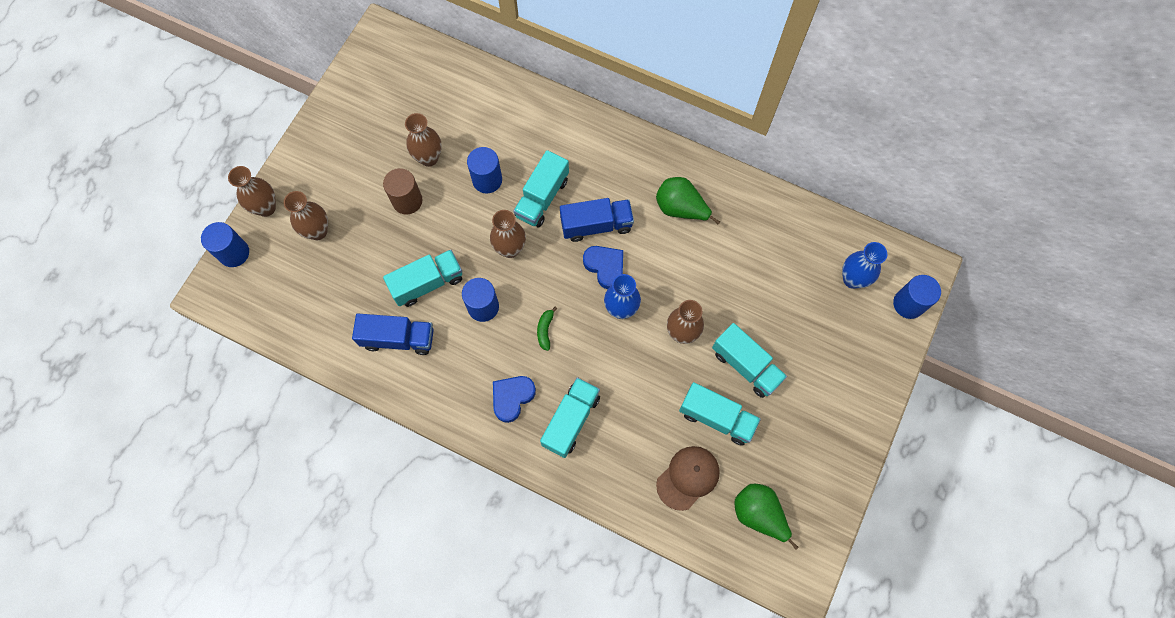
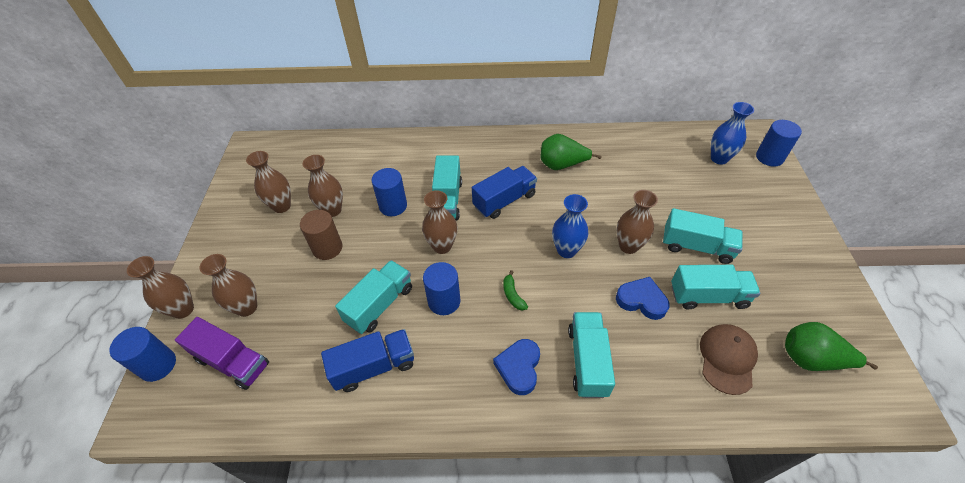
camera: 25 degrees left, 20 degrees down
blue heart [583,246,623,289] -> blue heart moved to [616,277,670,320]
none -> purple truck [175,317,269,390]
none -> brown vase [246,151,291,213]

